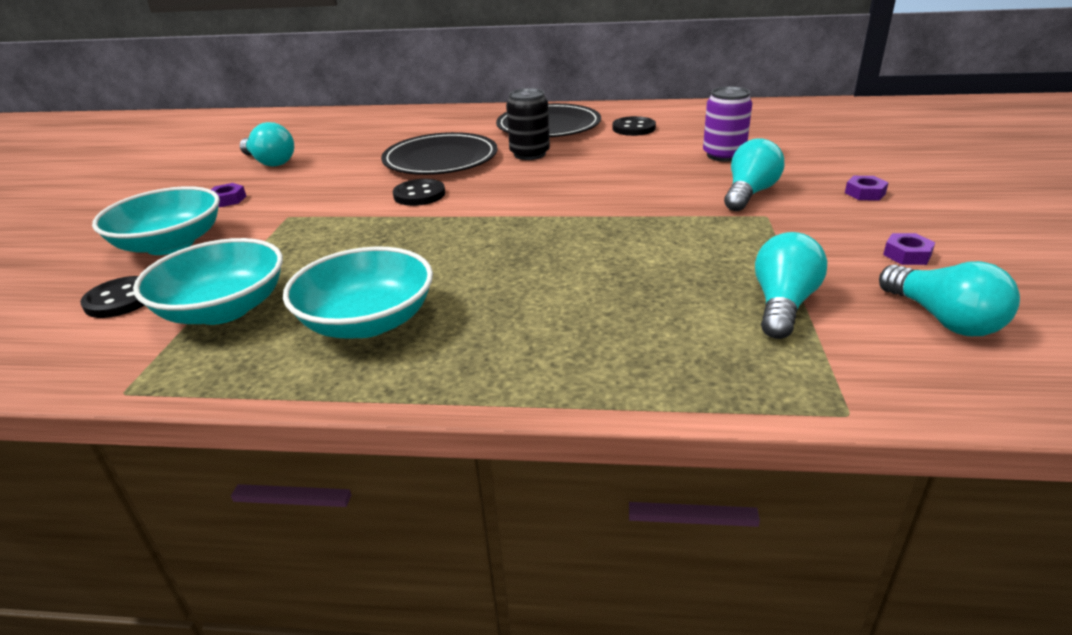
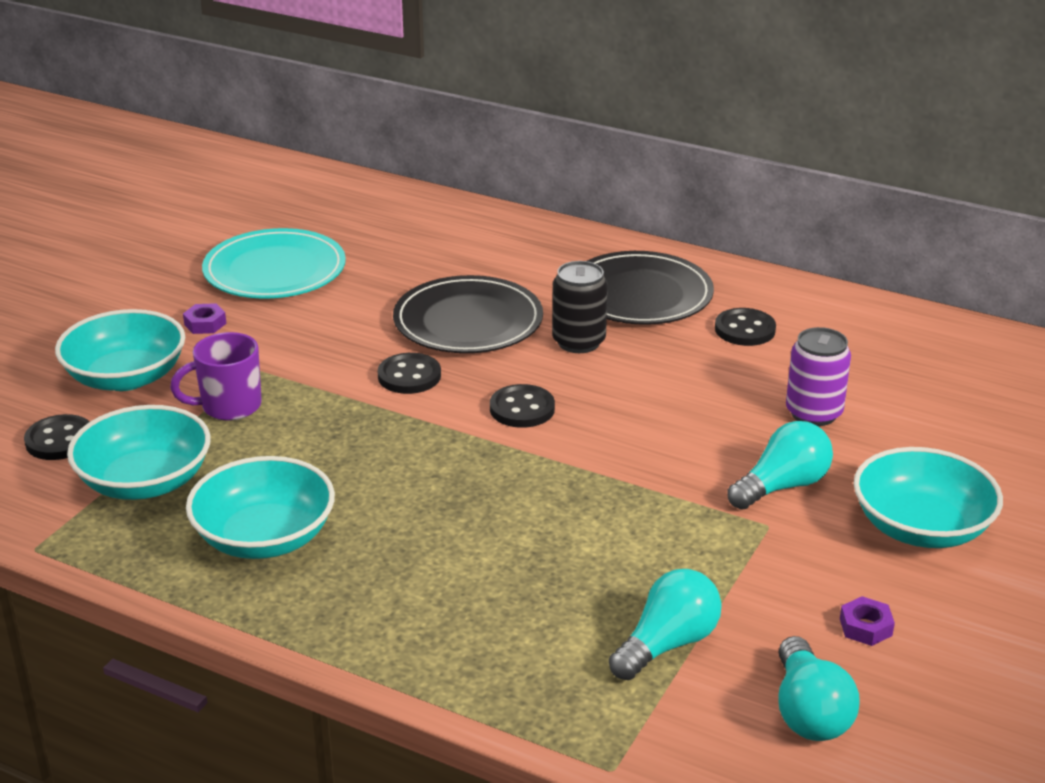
camera: 20 degrees right, 0 degrees up
turquoise light bulb [240,122,294,166] -> turquoise plate [202,228,346,299]
purple nut [845,176,889,201] -> turquoise bowl [853,447,1003,548]
none -> purple mug [170,332,262,421]
none -> black button [490,384,555,428]

